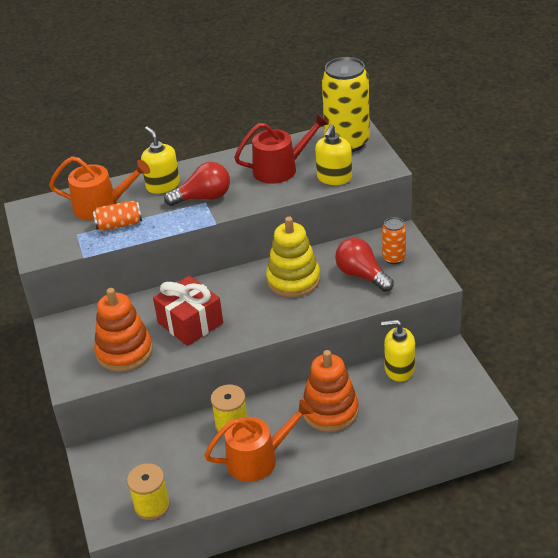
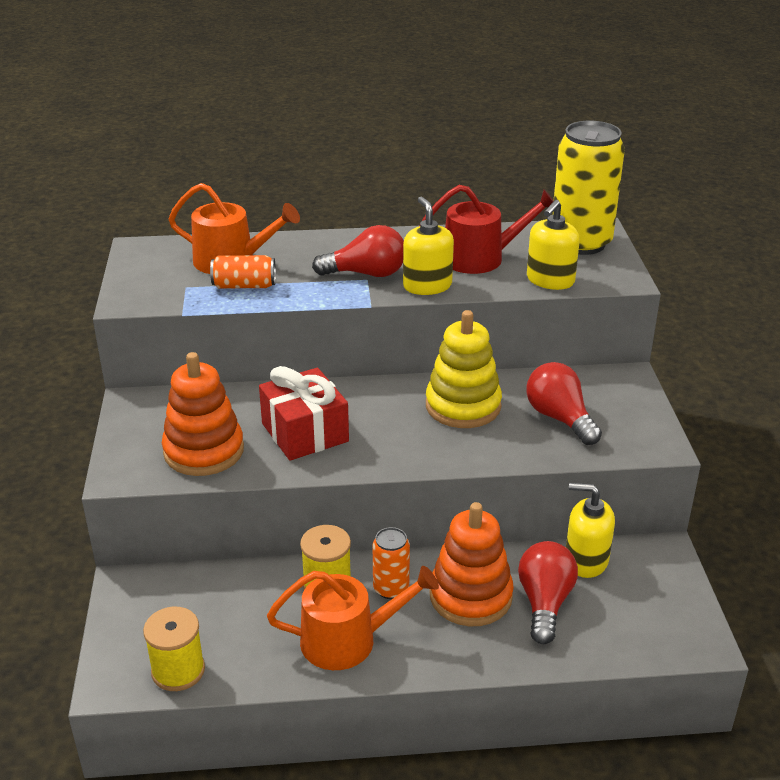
camera: 10 degrees right, 5 degrees down
yellow soap dispenser [141,126,180,194] -> yellow soap dispenser moved to [403,197,454,295]
orange can [382,217,406,264] -> orange can moved to [373,527,410,599]
none -> red light bulb [518,541,578,644]

